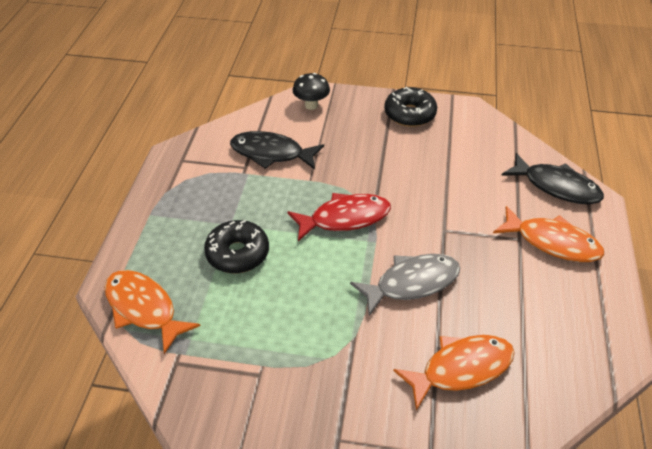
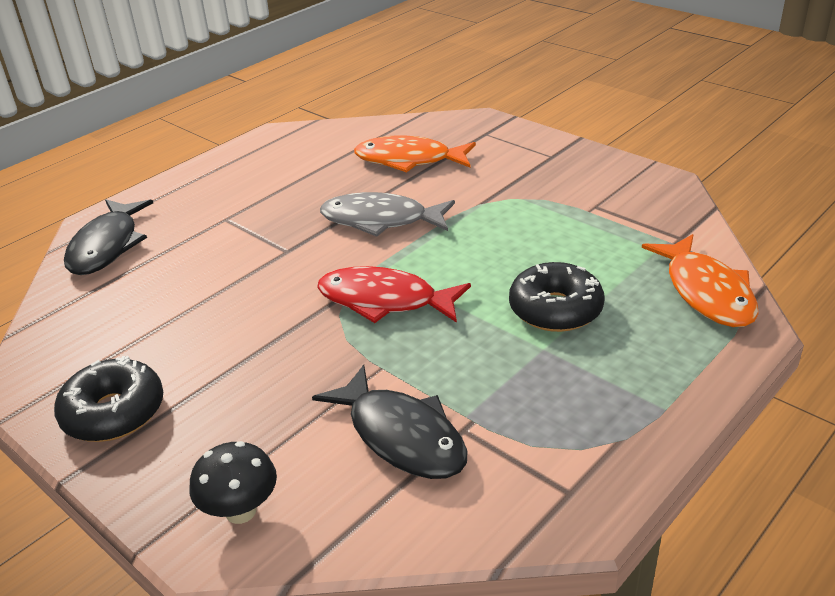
camera: 145 degrees left, 10 degrees down
orange fish [493,206,604,262] -> none
black fish [501,153,604,204] -> black fish turned 150 degrees counterclockwise [64,199,153,275]

